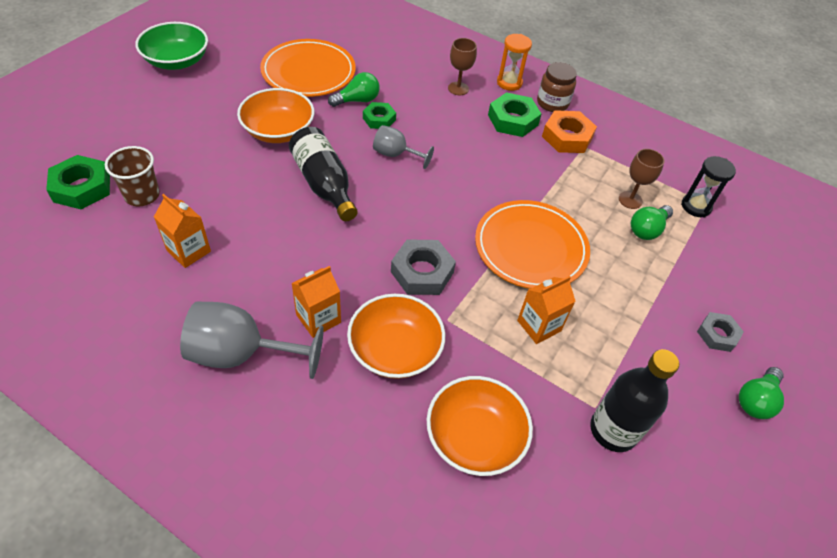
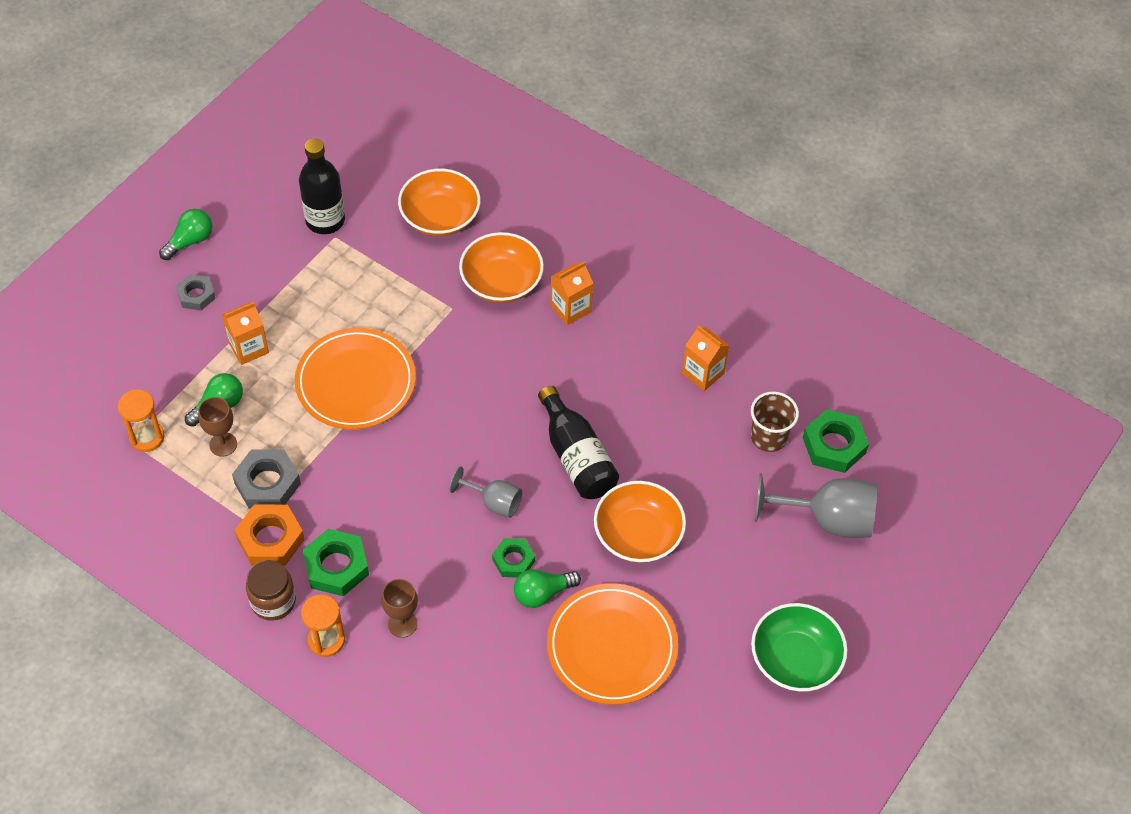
camera: 175 degrees left, 5 degrees up
grey goblet [180,301,324,379] -> grey goblet moved to [754,473,877,538]
grey nut [391,239,456,295] -> grey nut moved to [232,449,301,509]
orange carton [517,276,575,344] -> orange carton moved to [222,302,269,365]
black hourglass [681,156,736,217] -> orange hourglass [118,390,164,452]

